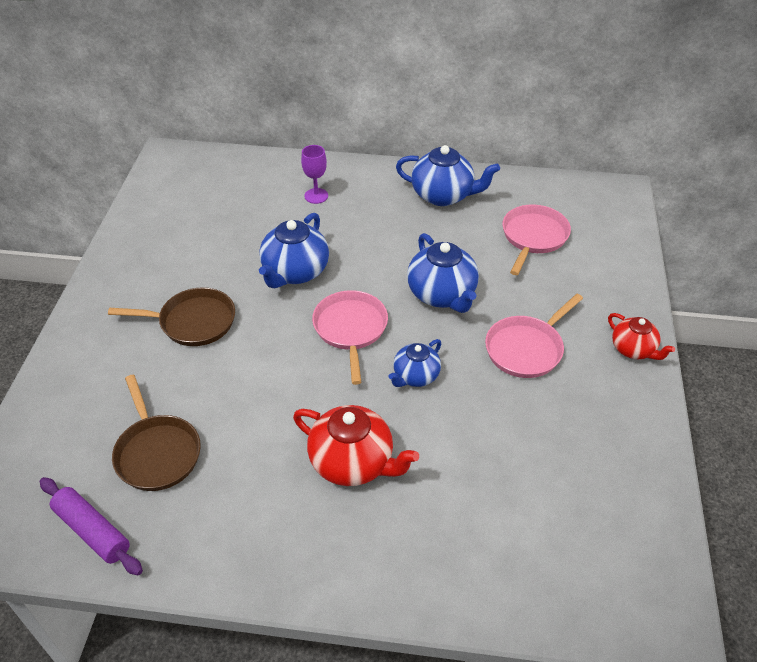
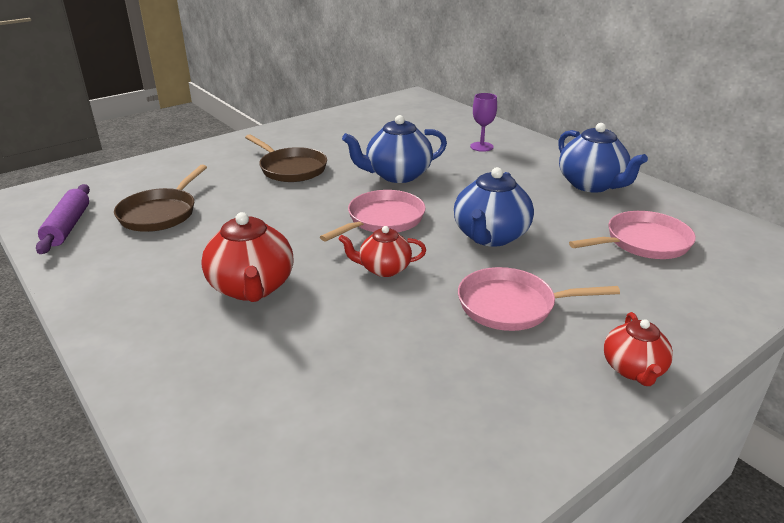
camera: 45 degrees right, 15 degrees down
blue teapot [388,339,441,387] -> red teapot [338,226,426,277]

